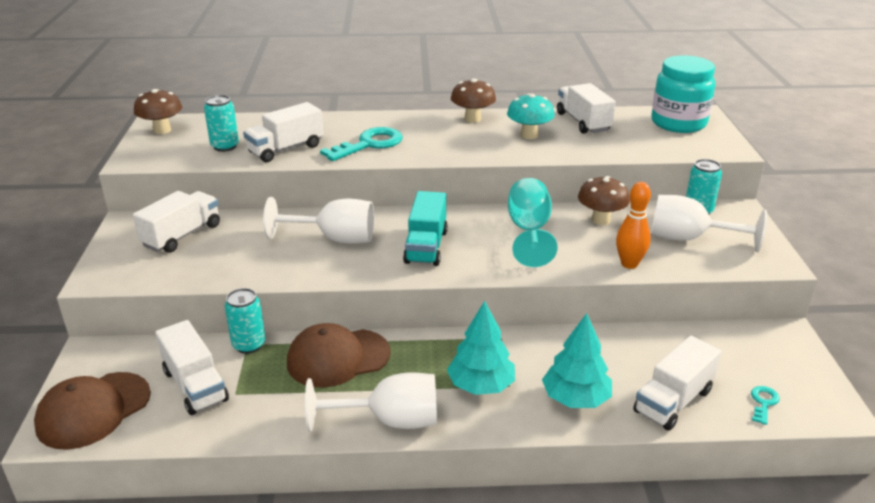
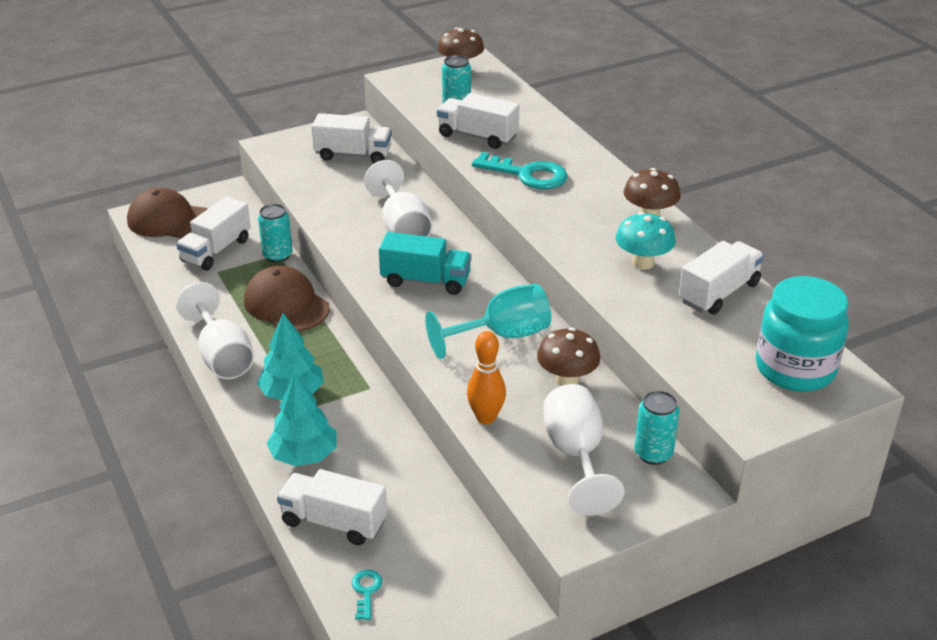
camera: 65 degrees right, 5 degrees up
turquoise truck [403,191,448,266] -> turquoise truck turned 150 degrees counterclockwise [379,232,471,295]
turquoise key [751,386,780,425] -> turquoise key turned 90 degrees counterclockwise [352,570,382,620]

